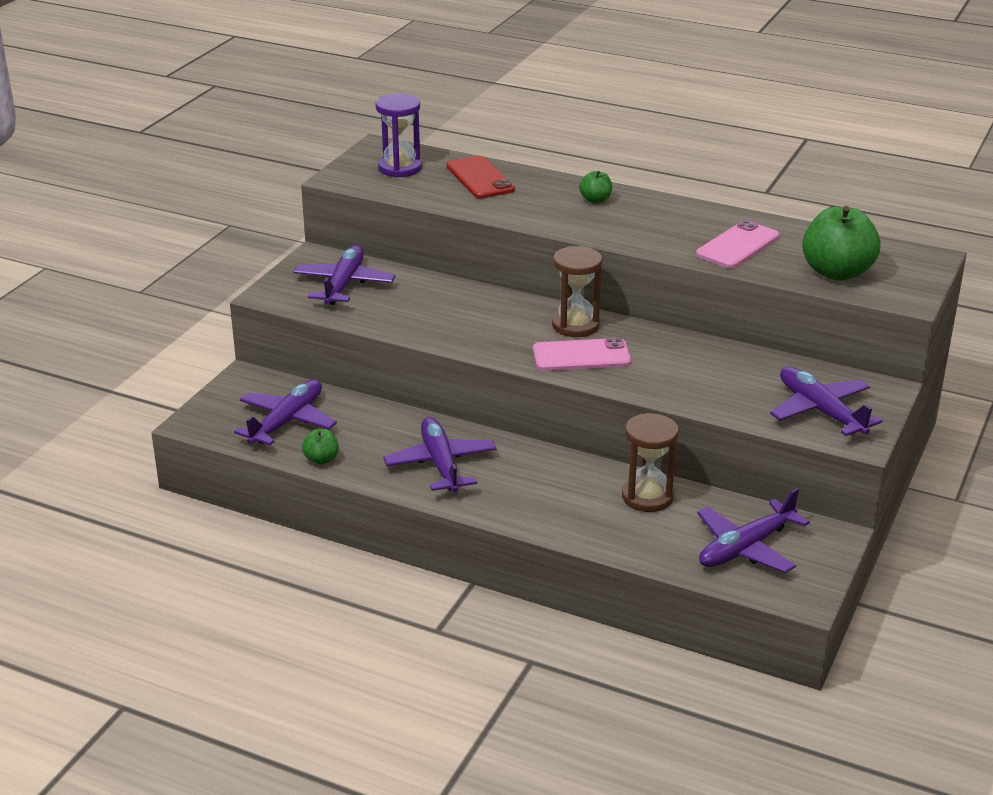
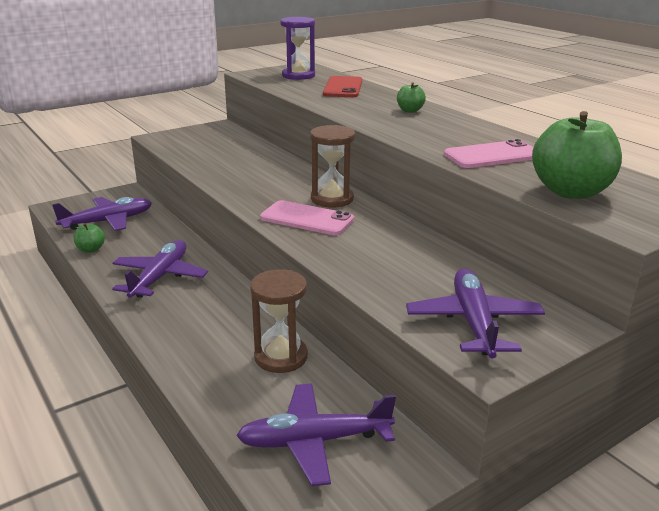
camera: 30 degrees right, 5 degrees down
purple plane [293,245,395,305] -> none

